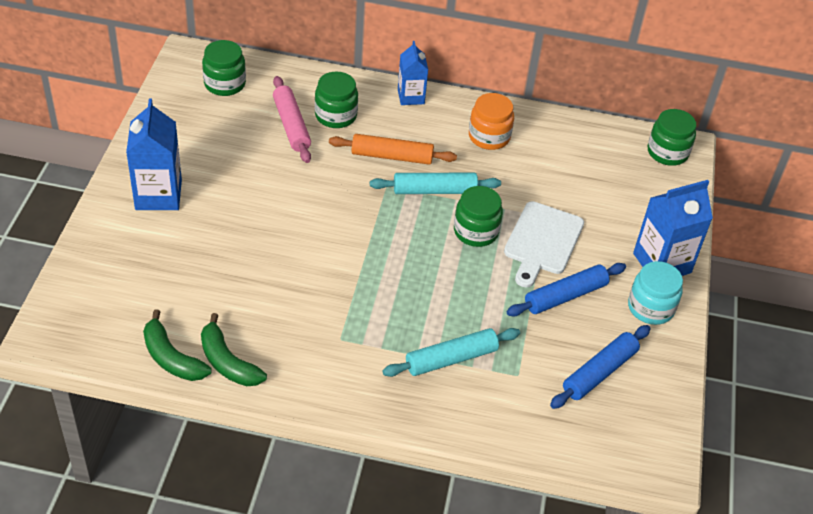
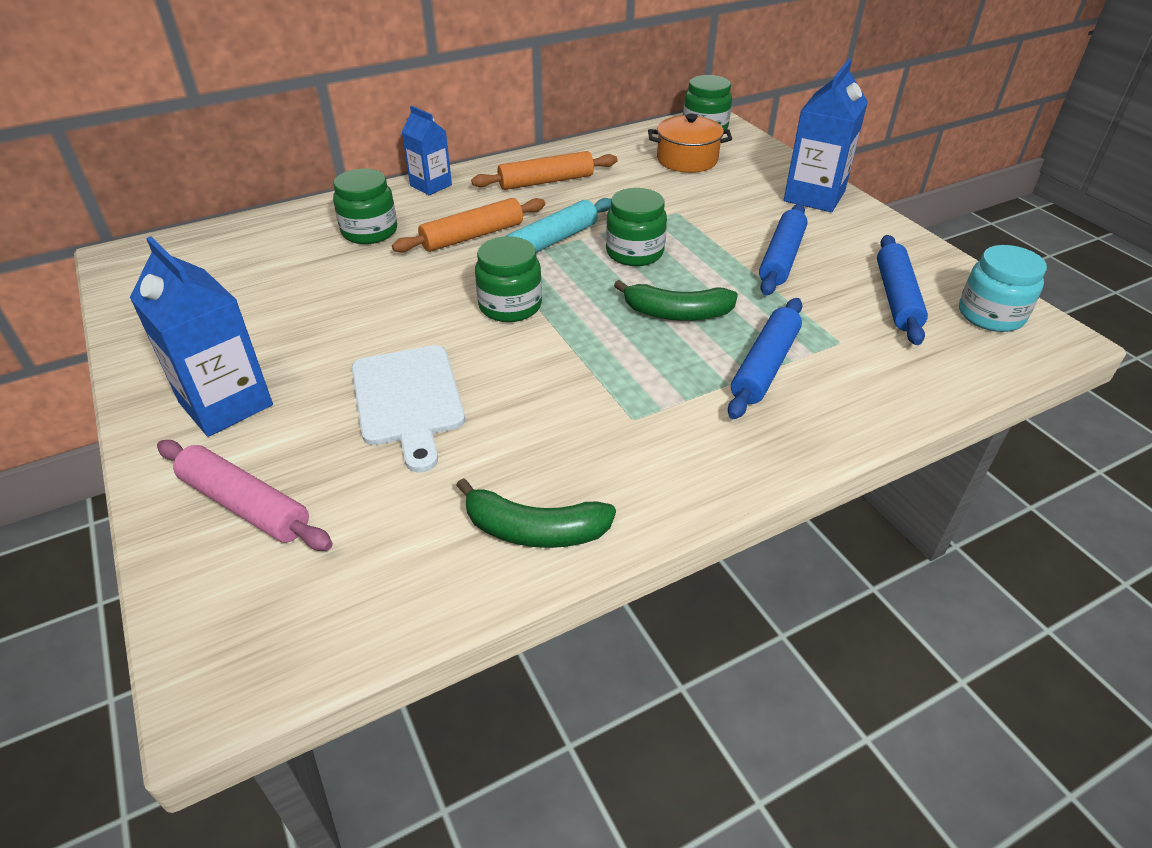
camera: 35 degrees left, 5 degrees down
green banana [143,310,212,381] -> green banana moved to [614,280,738,321]
green jar [202,40,246,96] -> green jar moved to [475,236,542,322]
pink rolling pin [273,76,311,163] -> pink rolling pin moved to [157,440,333,551]
turquoise rolling pin [383,328,520,377] -> blue rolling pin [728,298,803,419]
orange jar [469,93,514,150] -> orange rolling pin [471,151,617,190]
white cutting board [504,201,584,287] -> white cutting board moved to [352,345,465,473]
turquoise jar [628,261,683,325] -> turquoise jar moved to [959,245,1047,332]
none -> orange pot [648,114,732,173]

